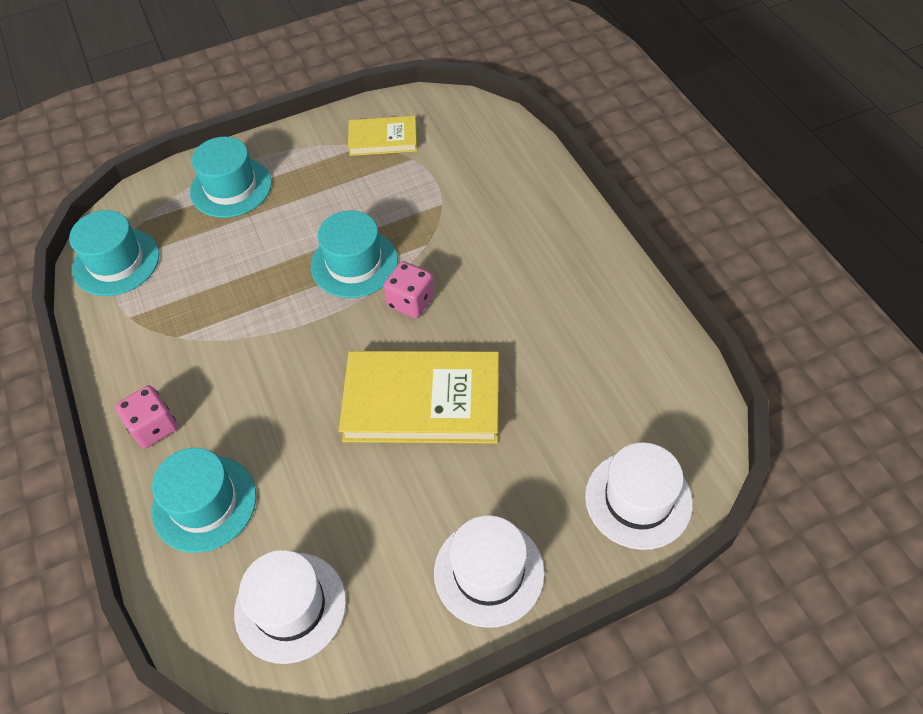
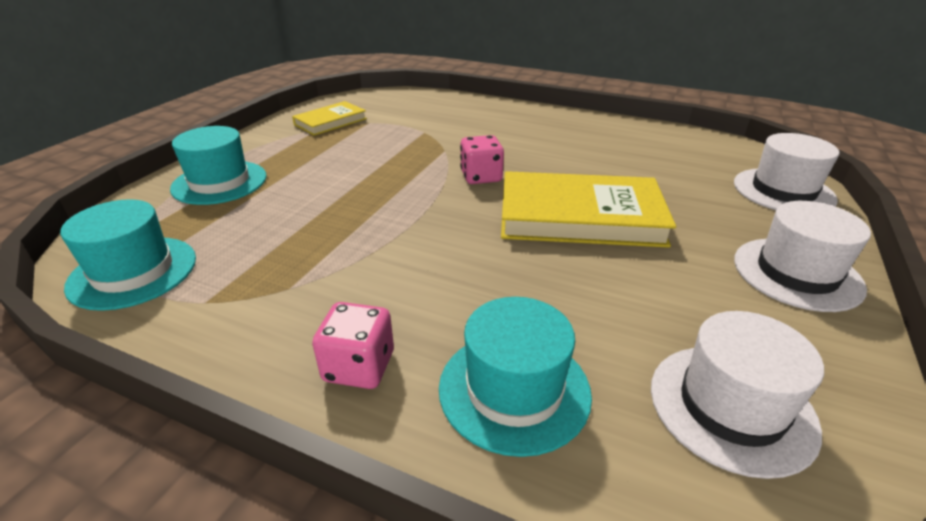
camera: 45 degrees left, 20 degrees down
turquoise hat [311,210,398,298] -> none
yellow book [339,351,499,444] -> yellow book turned 45 degrees clockwise [501,171,676,248]

